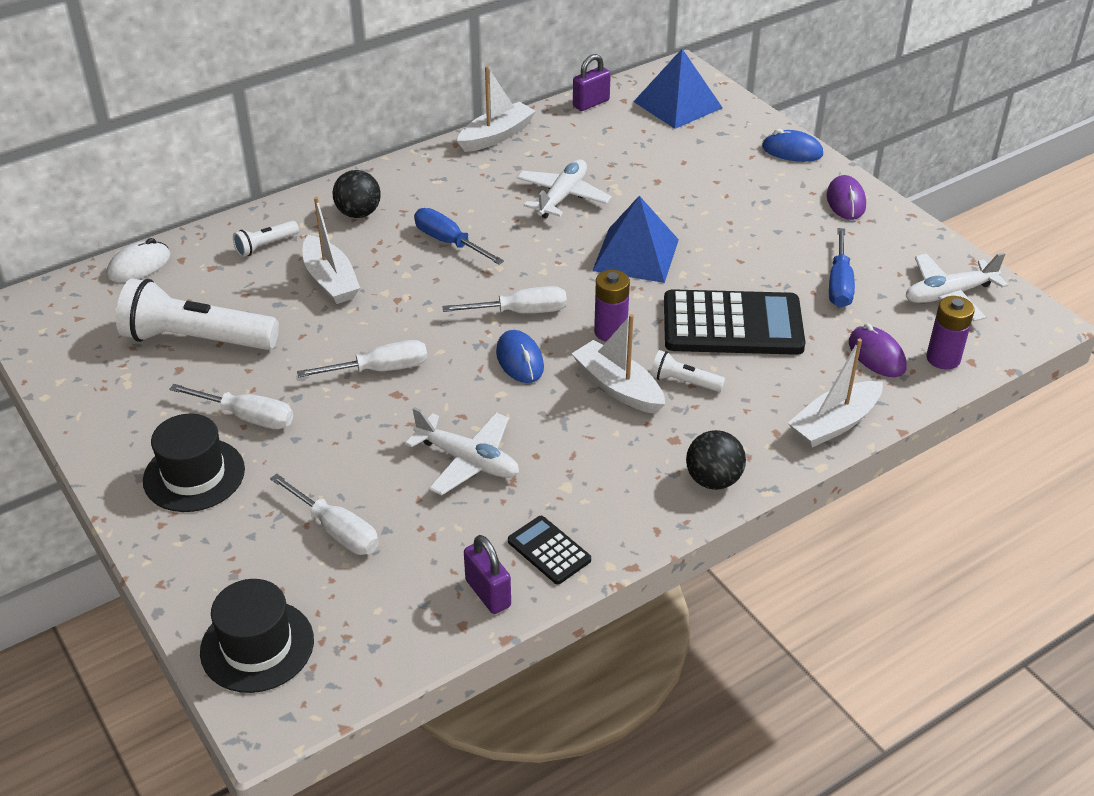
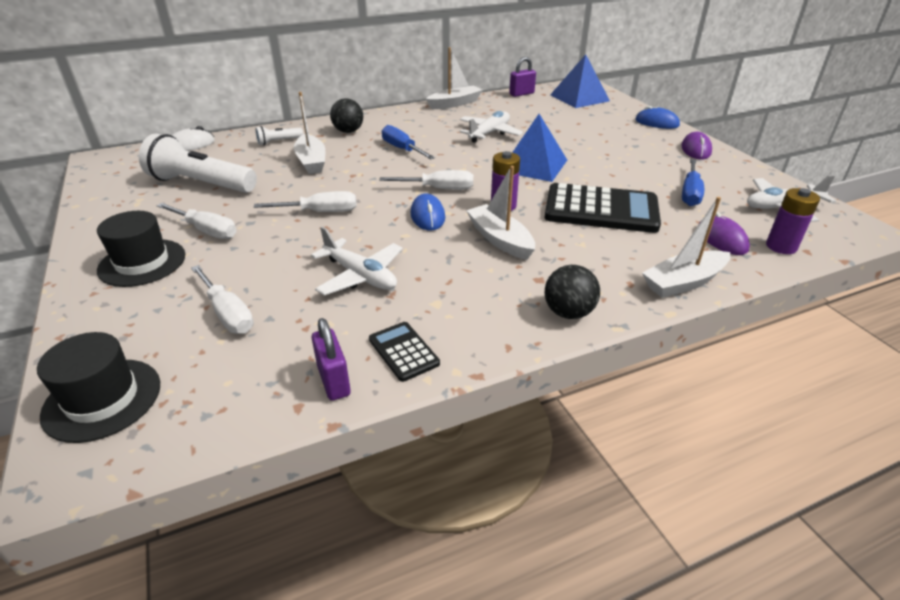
camera: 10 degrees right, 5 degrees down
white flashlight [651,350,725,392] -> none

